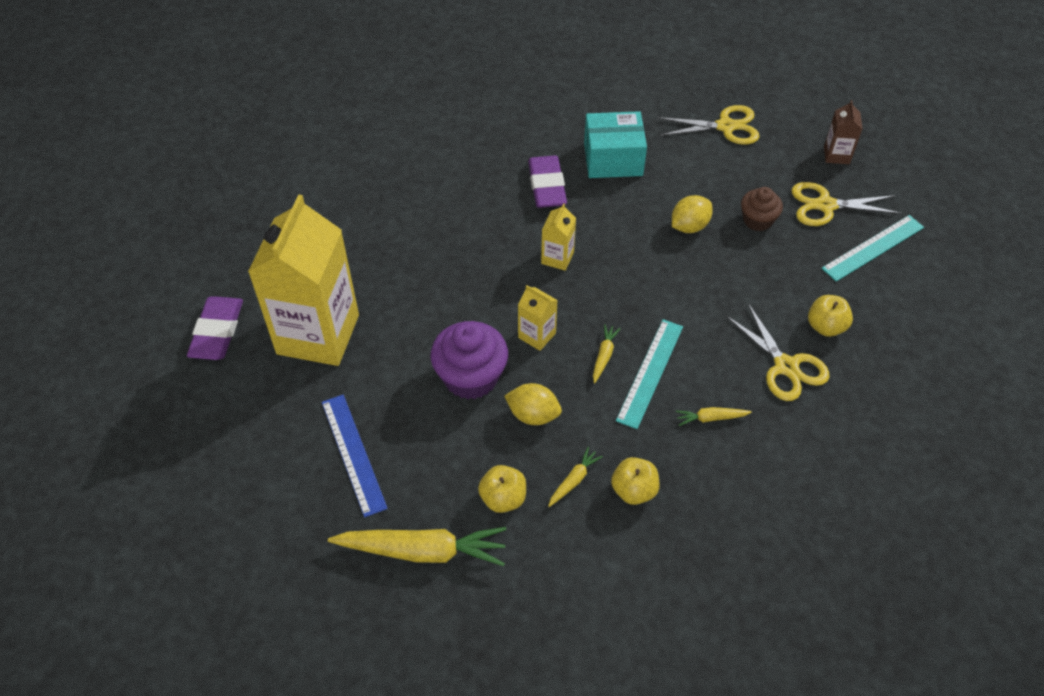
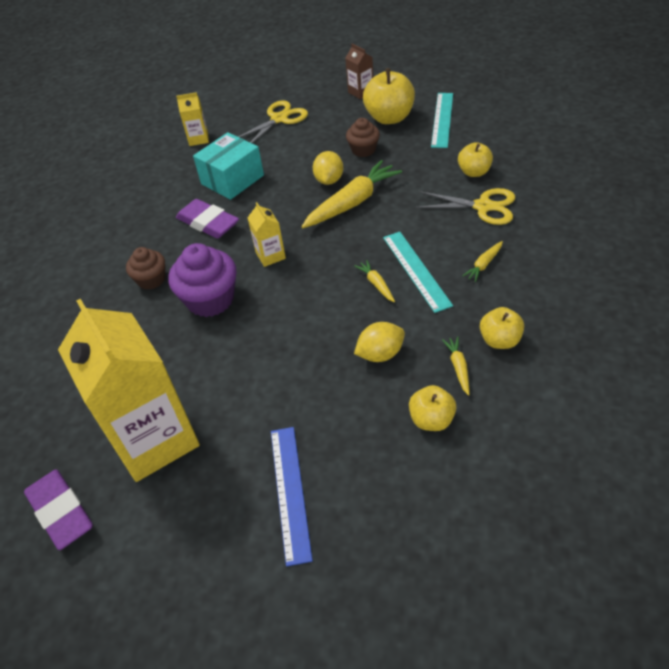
camera: 40 degrees left, 5 degrees down
blue ruler [322,395,388,517] -> blue ruler turned 60 degrees clockwise [271,427,313,566]
yellow carrot [328,527,506,566] -> yellow carrot moved to [301,160,402,228]
purple cupcake [431,321,508,399] -> purple cupcake moved to [168,243,236,317]
yellow carton [518,285,558,351] -> yellow carton moved to [176,92,209,146]
yellow scissors [791,182,902,226] -> yellow apple [363,68,415,124]
none -> brown cupcake [126,247,165,290]

